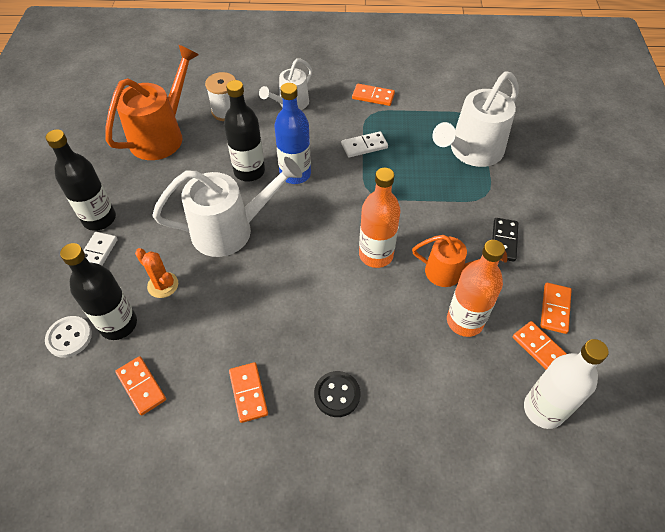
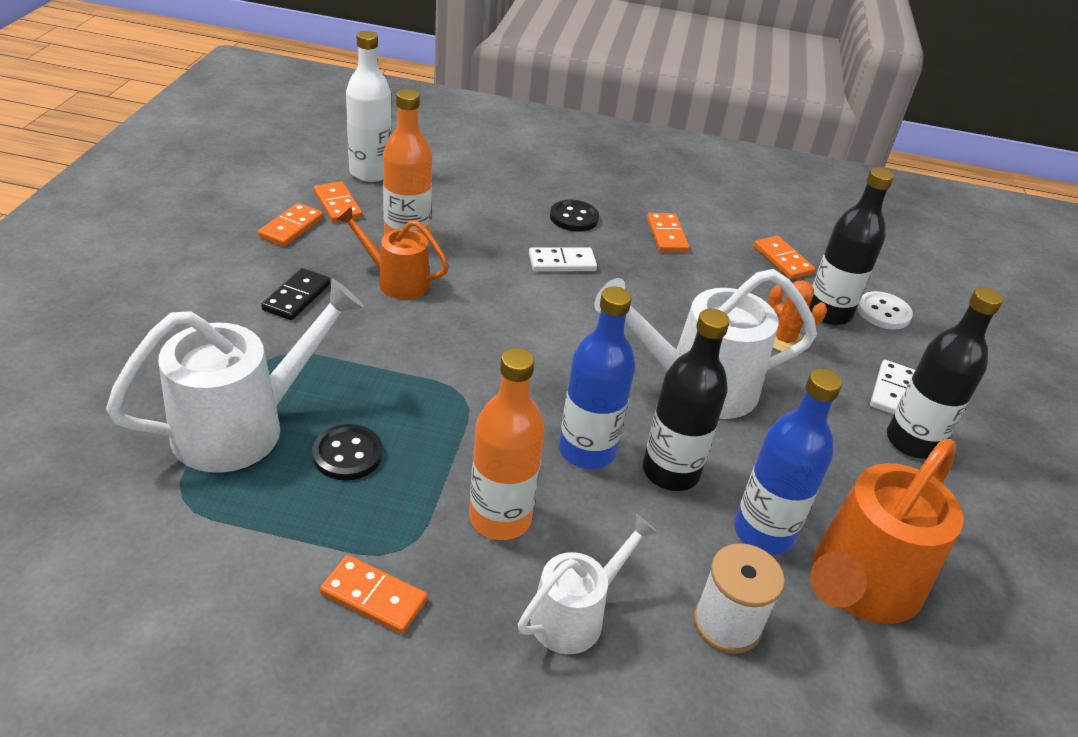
camera: 175 degrees left, 15 degrees down
white domino [342,131,388,158] -> white domino moved to [529,247,597,272]
orange bottle [359,168,401,268] -> orange bottle moved to [469,348,545,540]
none -> black button [312,424,383,480]
none -> blue bottle [734,369,842,554]

